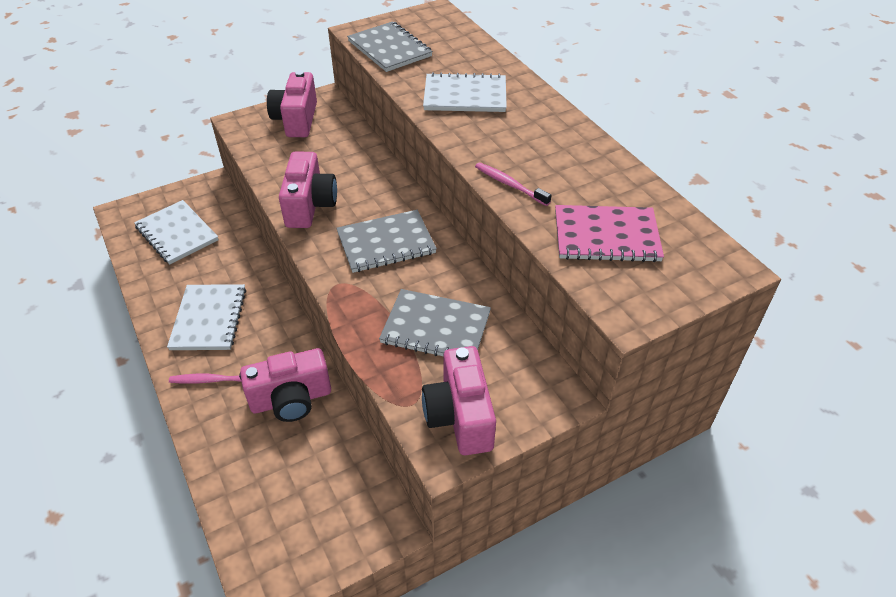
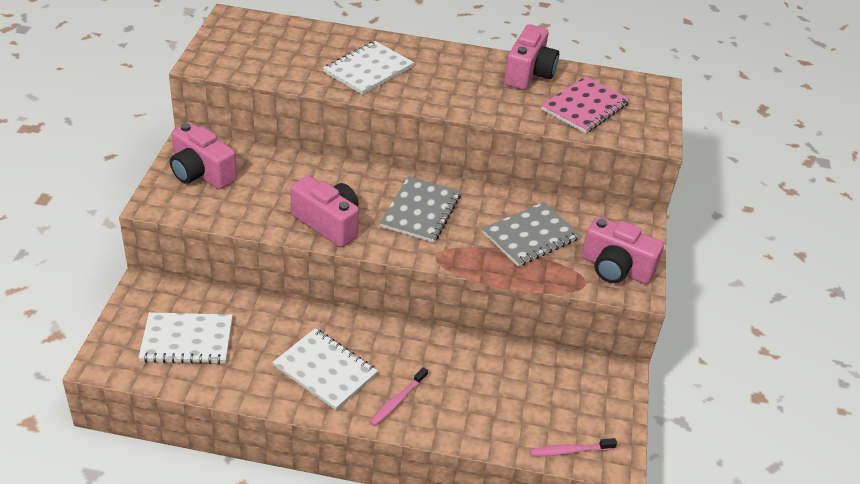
camera: 55 degrees left, 5 degrees down
pink camera [240,348,331,422] -> pink camera moved to [504,24,559,90]
grey notebook [347,21,433,72] -> none
pink toothbrush [475,162,551,206] -> pink toothbrush moved to [530,438,617,456]

